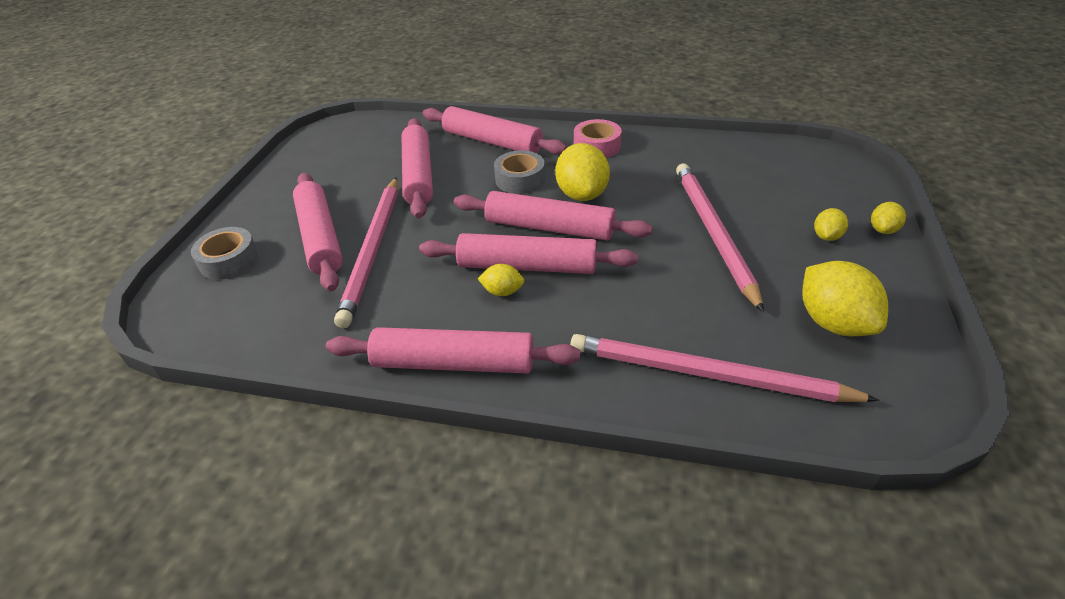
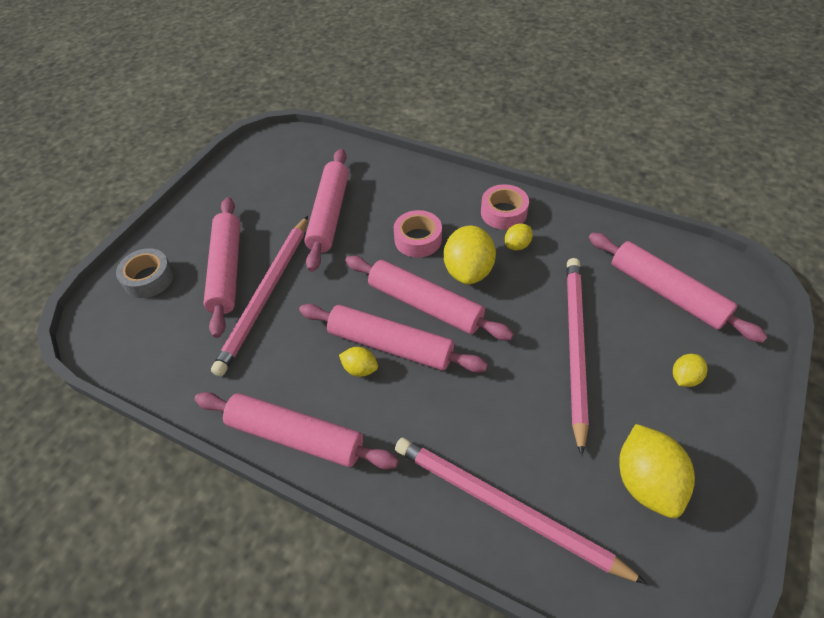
camera: 15 degrees right, 10 degrees up
pink rolling pin [423,106,567,155] -> pink rolling pin moved to [589,233,767,343]
grey tape [494,150,545,194] -> pink tape [394,210,442,258]
yellow lemon [871,202,906,234] -> yellow lemon moved to [505,223,533,251]

